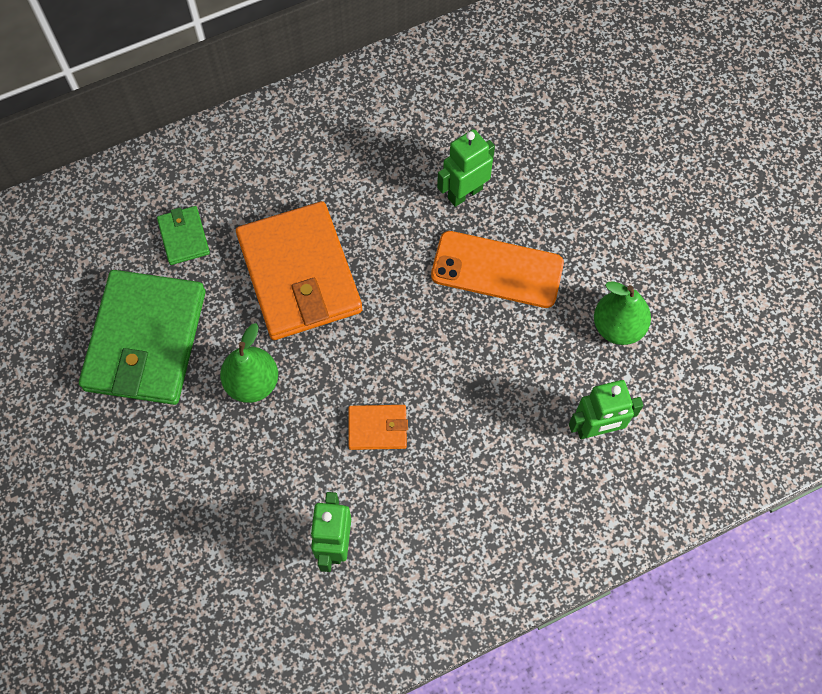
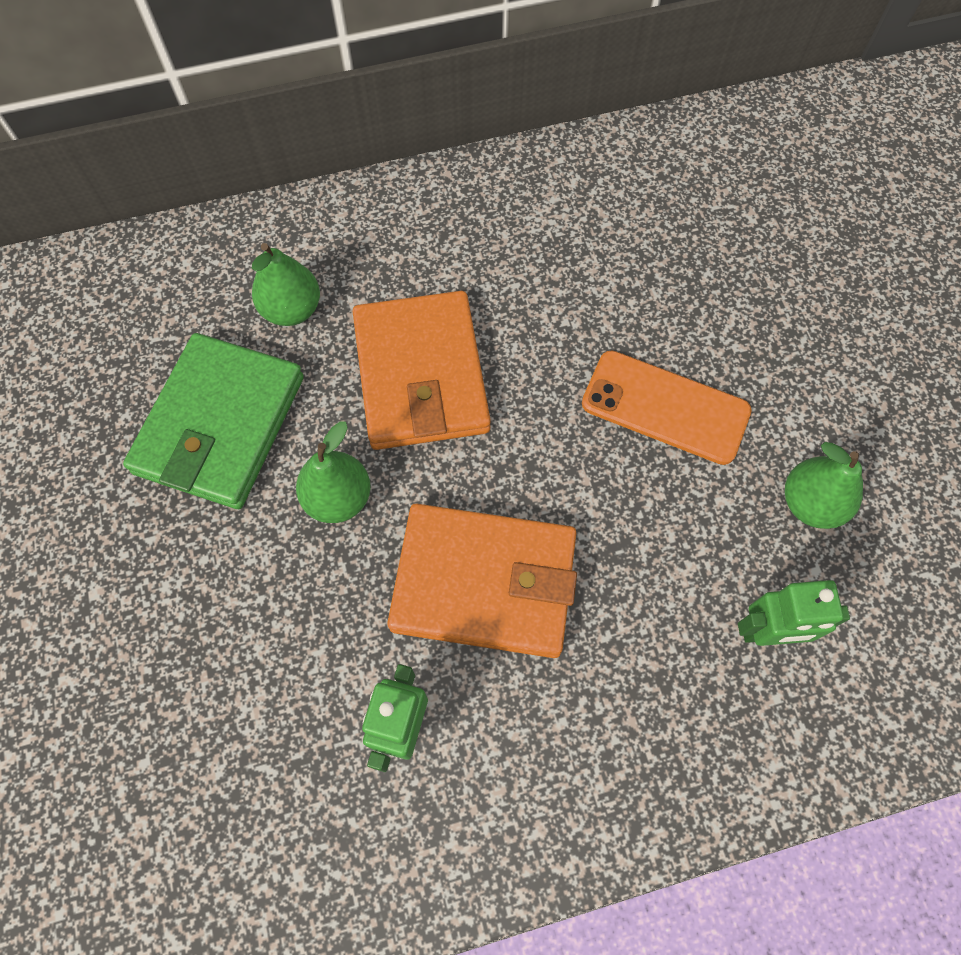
camera: 10 degrees right, 0 degrees up
green wallet [157,206,210,265] -> green pear [252,243,320,326]
orange wallet [348,405,408,450] -> orange wallet [387,504,577,658], size x2.27
green robot [437,129,495,207] -> none

